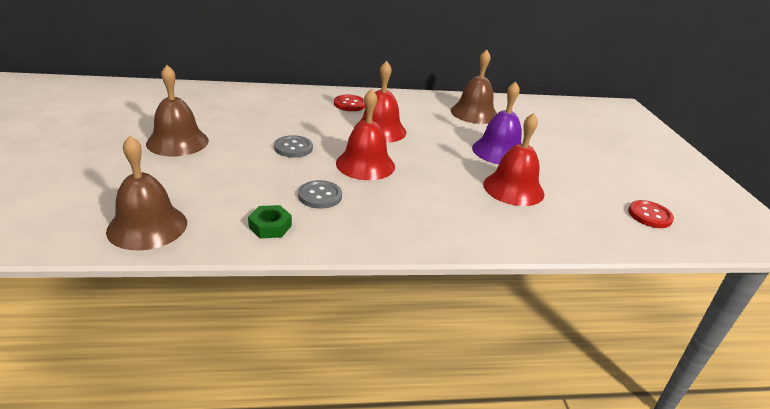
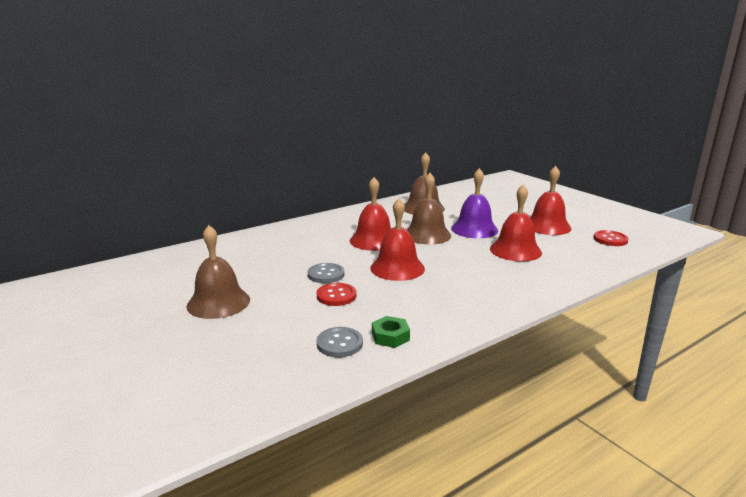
camera: 25 degrees left, 10 degrees down
brown bell [106,136,187,250] -> brown bell moved to [407,173,451,245]
grey button [298,180,342,209] -> grey button moved to [316,327,363,357]
red button [334,95,365,111] -> red button moved to [317,283,356,306]
none -> red bell [530,166,572,235]

